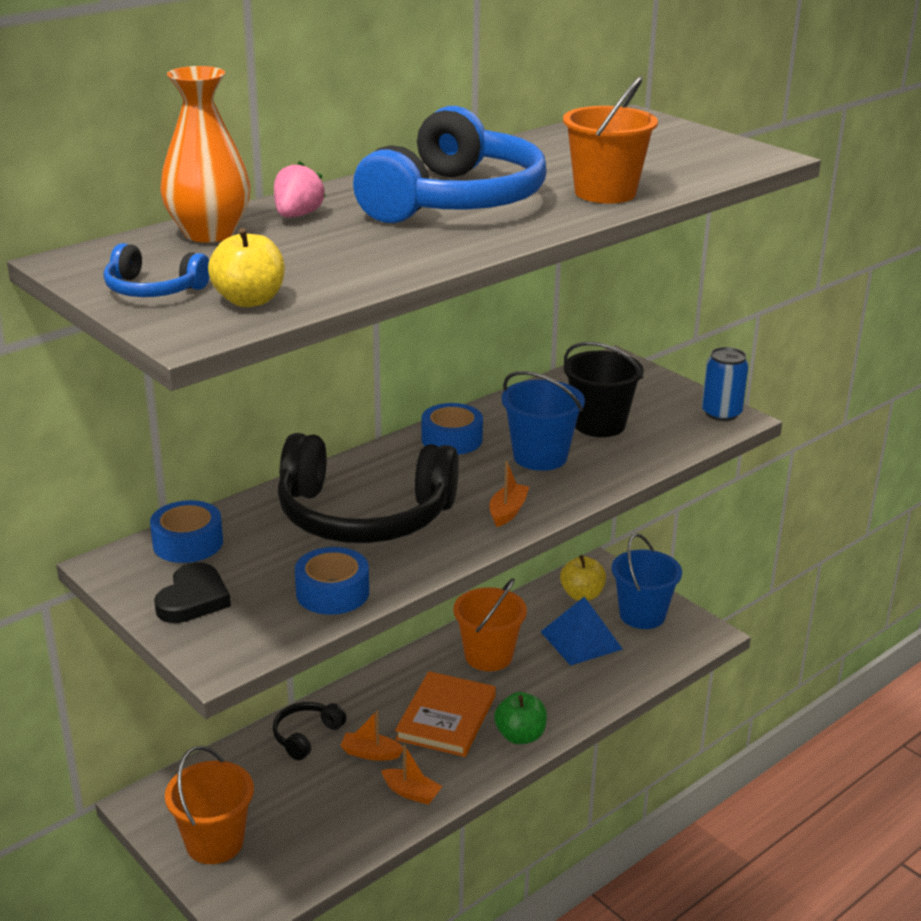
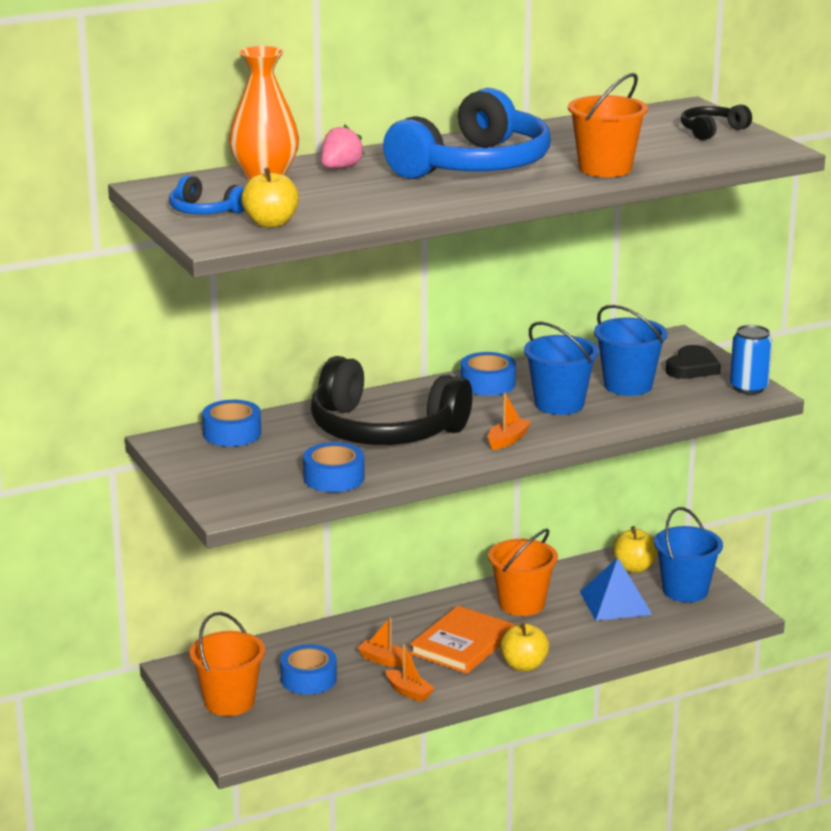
camera: 15 degrees right, 5 degrees down
black heart [154,562,231,623] -> black heart moved to [665,345,721,379]
black headphones [273,702,347,760] -> black headphones moved to [681,104,752,140]
green apple [494,692,547,744] -> yellow apple [500,623,549,671]
black bucket [564,342,643,437] -> blue bucket [594,305,668,396]
none -> blue tape [280,644,337,695]

